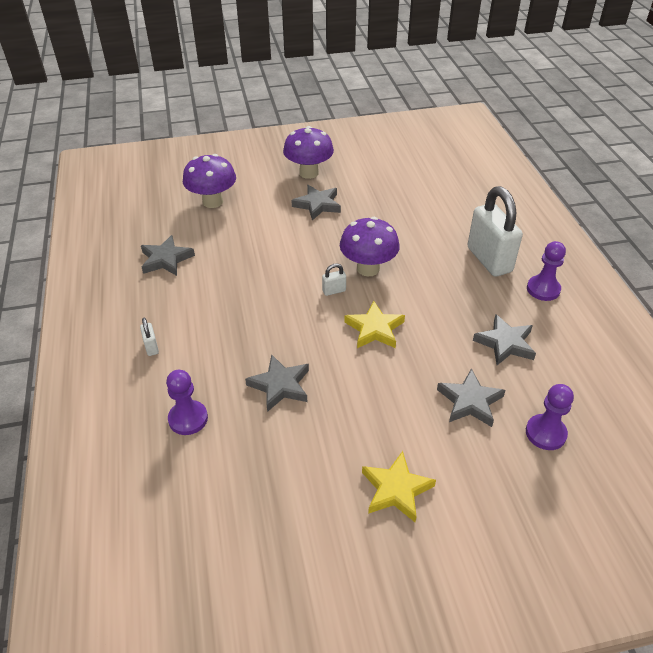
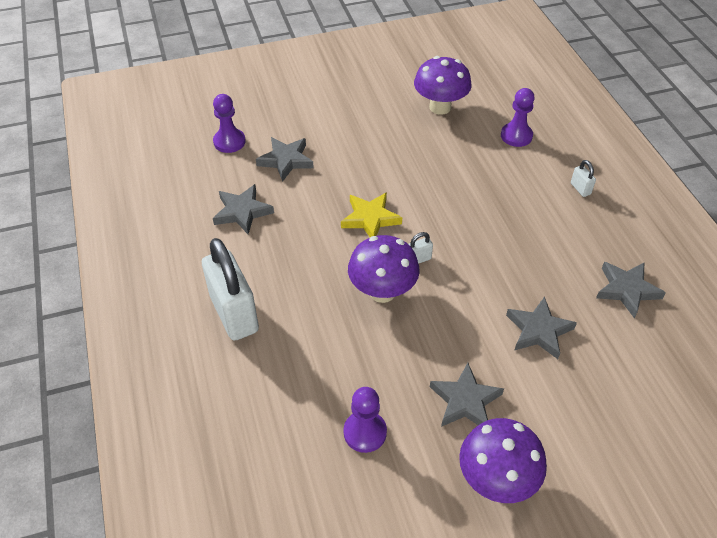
camera: 175 degrees right, 5 degrees up
purple mushroom [183,154,236,208] -> purple mushroom moved to [414,56,472,115]
grey star [245,354,309,412] -> grey star moved to [506,296,577,359]
yellow star [362,451,436,522] -> none
purple pawn [527,241,566,301] -> purple pawn moved to [344,387,387,453]

